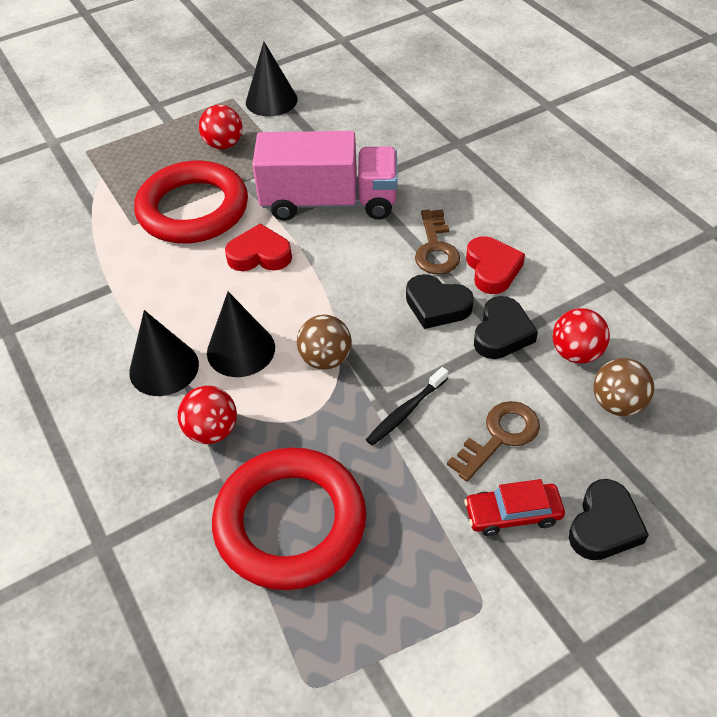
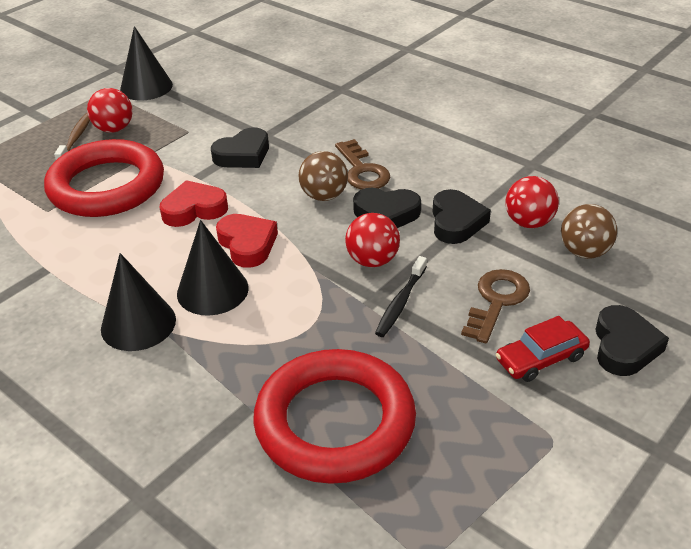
camera: 20 degrees left, 10 degrees down
red ball [178,386,237,444] -> red ball moved to [345,213,400,267]
pink truck [252,131,397,221] -> black heart [211,127,269,168]
brown ball [297,315,352,370] -> brown ball moved to [298,151,348,201]
red heart [466,236,525,294] -> red heart moved to [216,214,278,268]
none -> brown toothbrush [54,113,90,160]

